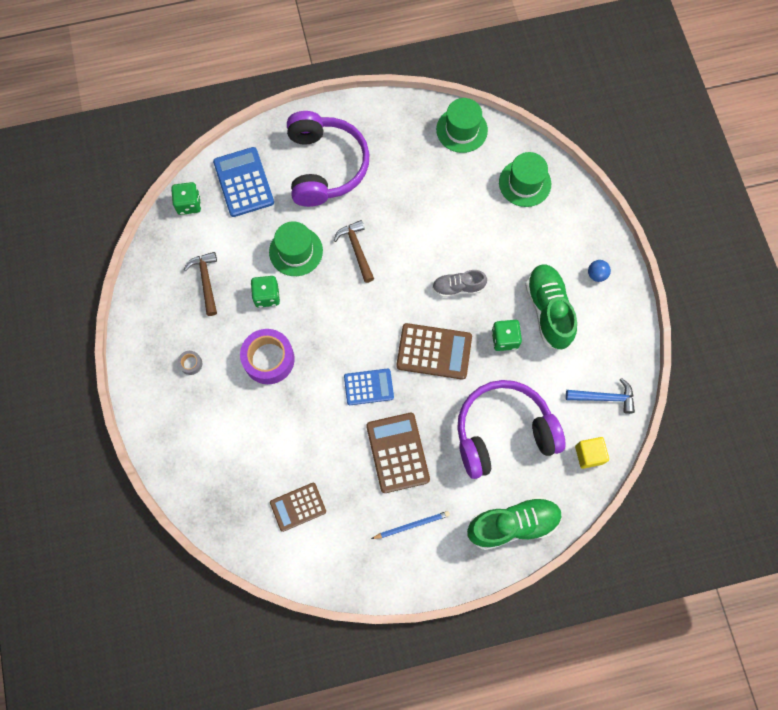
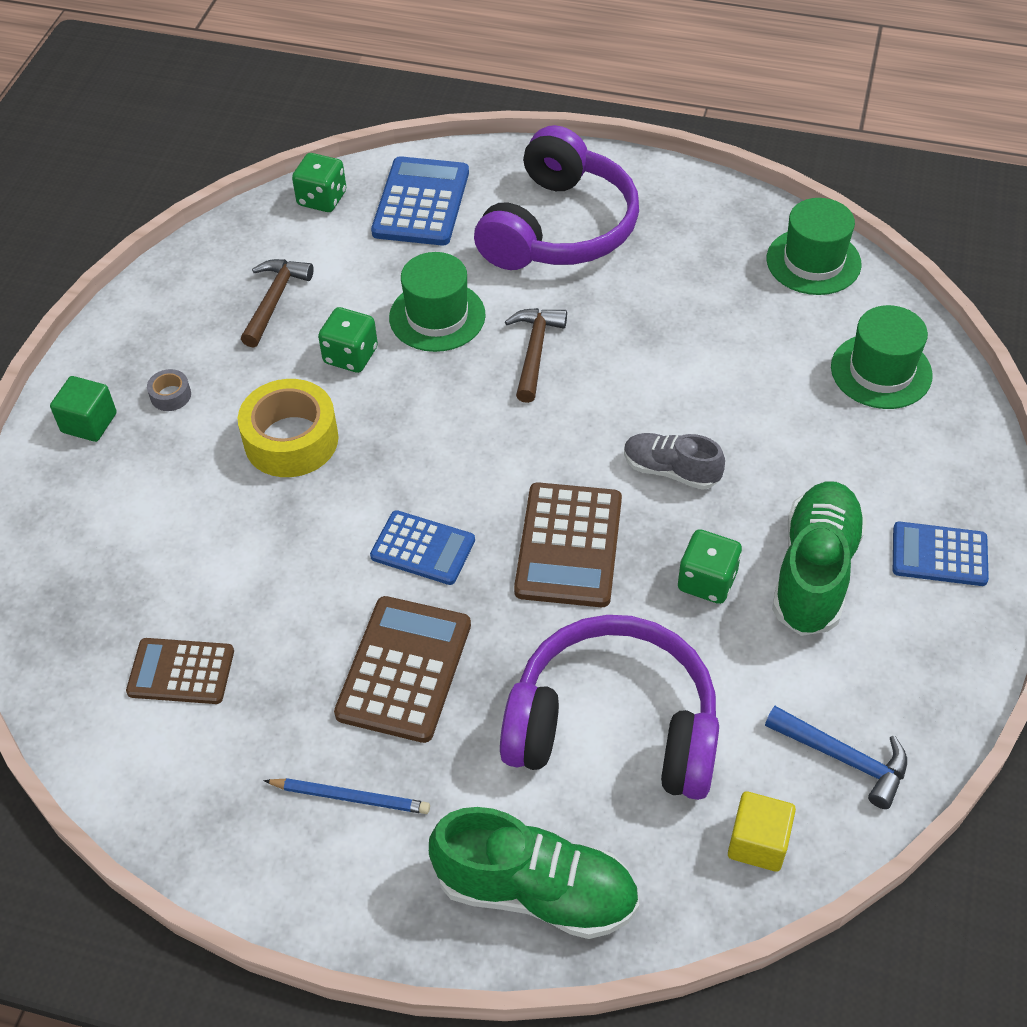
camera: 30 degrees right, 20 degrees down
purple tape [240,329,295,384] -> yellow tape [238,379,338,477]
brown calculator [396,323,472,380] -> brown calculator turned 60 degrees clockwise [514,482,622,607]
blue ball [588,260,611,282] -> blue calculator [893,521,989,586]
none -> green cube [50,376,117,442]

